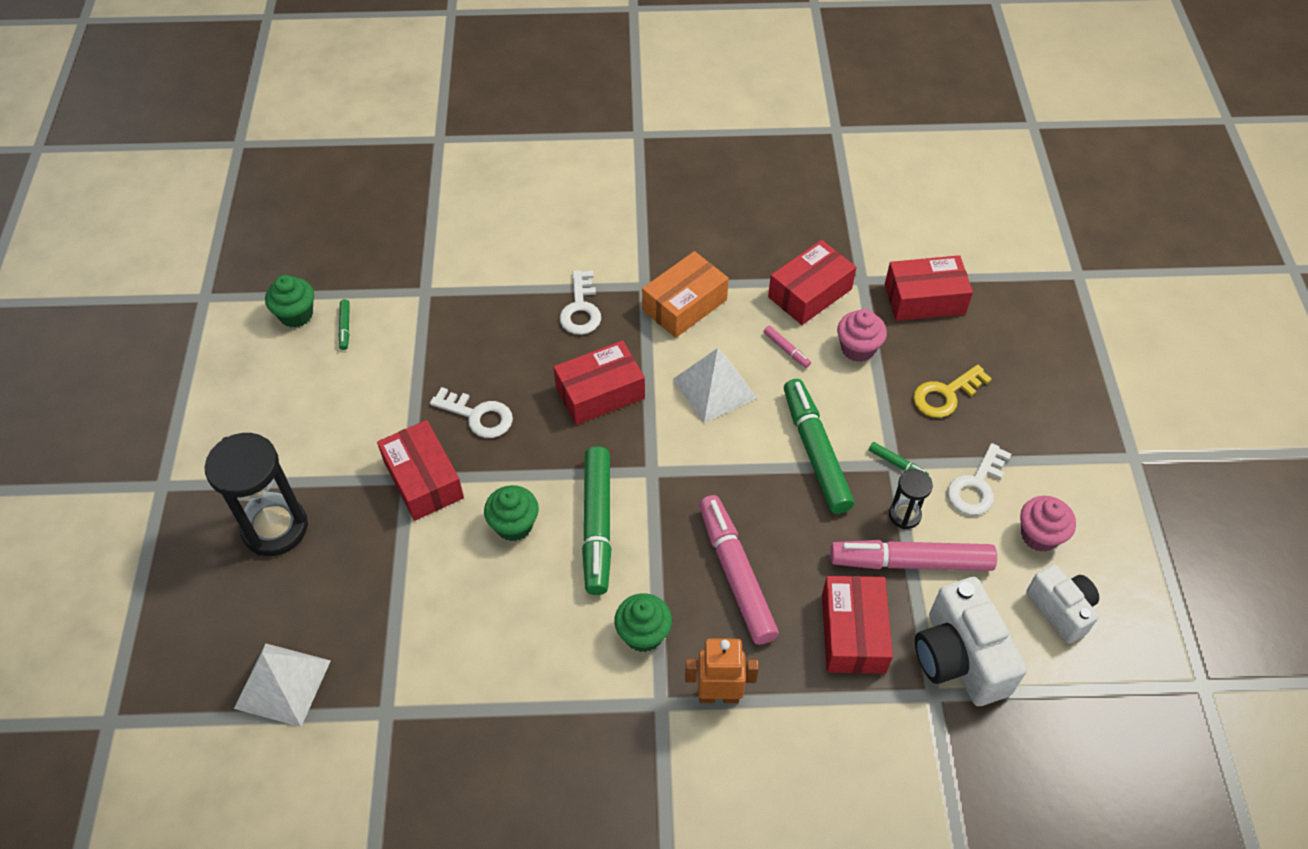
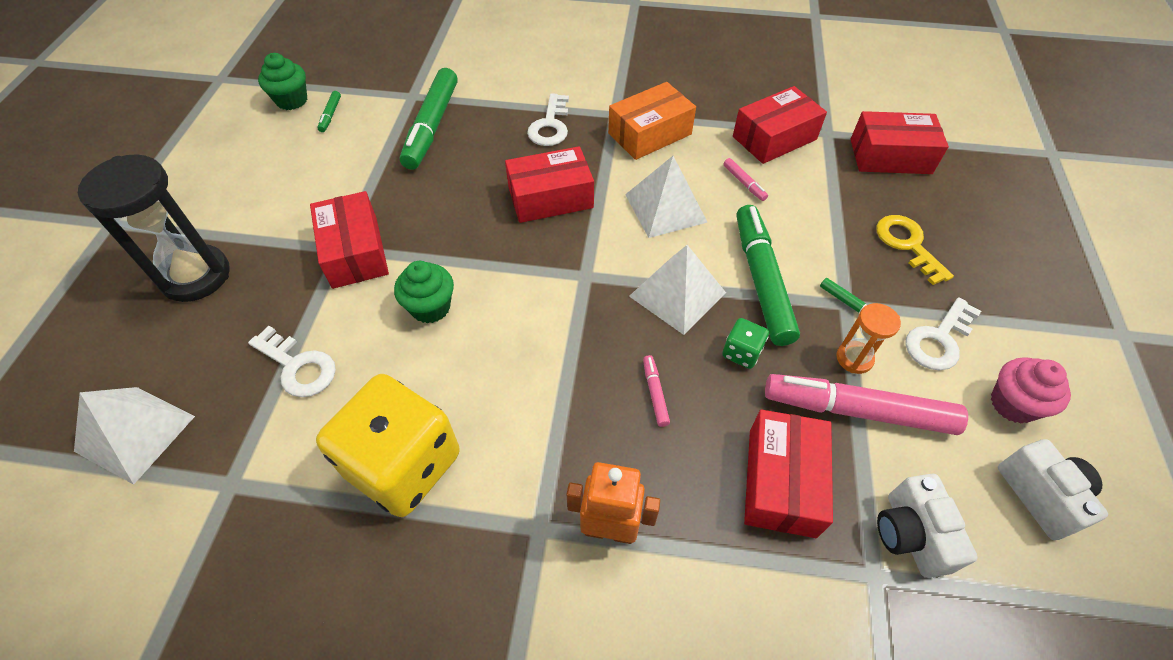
camera: 10 degrees right, 0 degrees up
white key [430,387,513,438] -> white key moved to [248,326,336,397]
green marker [582,446,612,595] -> green marker moved to [400,68,458,170]
green cupcake [614,593,672,652] -> none
pink marker [699,495,779,645] -> pink marker [643,355,670,427], size x0.42
pink cupcake [837,309,887,362] -> none
black hourglass [889,469,933,529] -> orange hourglass [837,303,901,374]
yellow key [913,365,992,418] -> yellow key turned 90 degrees clockwise [876,215,954,285]
white camera [915,577,1027,706] -> white camera [877,473,978,578], size x0.64
none -> yellow dice [316,374,460,517]
none -> white pyramid [629,245,726,335]
none -> green dice [722,318,769,369]

